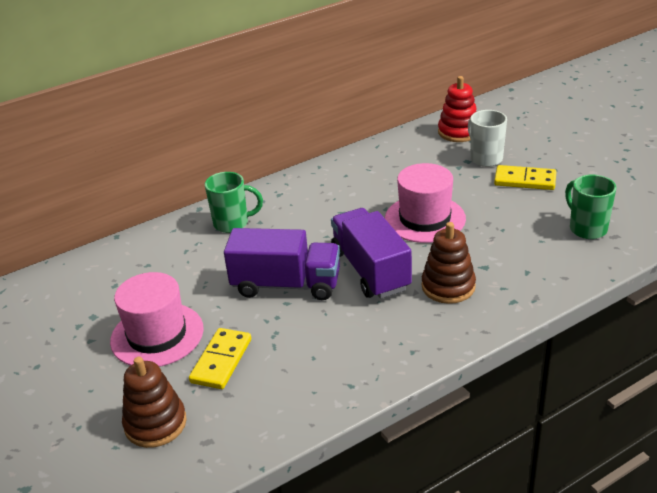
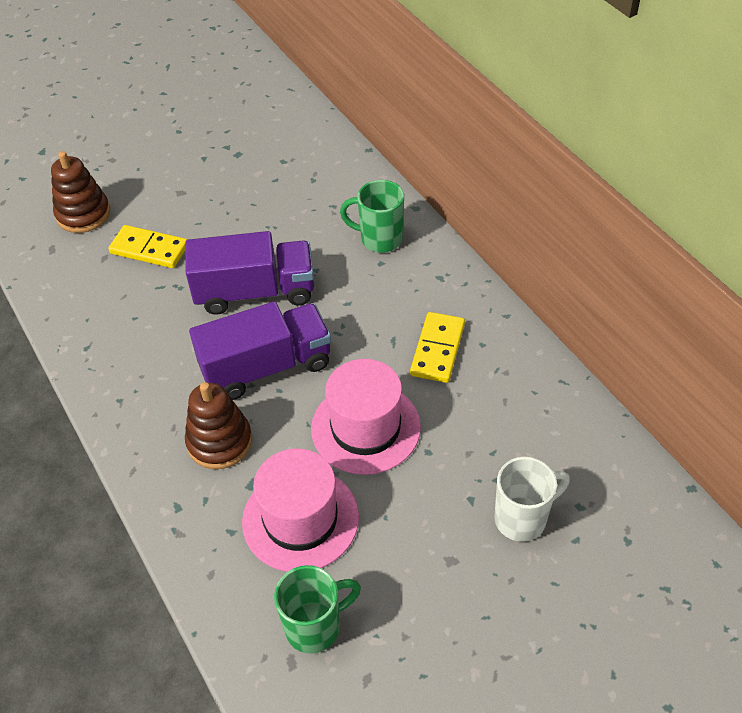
camera: 90 degrees right, 15 degrees up
pink hat [110,272,204,367] -> pink hat moved to [242,448,359,572]
green mug [205,172,263,233] -> green mug turned 105 degrees clockwise [340,180,404,253]
purple truck [224,228,340,300] -> purple truck turned 105 degrees counterclockwise [185,231,314,315]
red stacking toy [438,76,477,142] -> none
yellow domino [494,165,556,190] -> yellow domino moved to [410,312,465,383]

